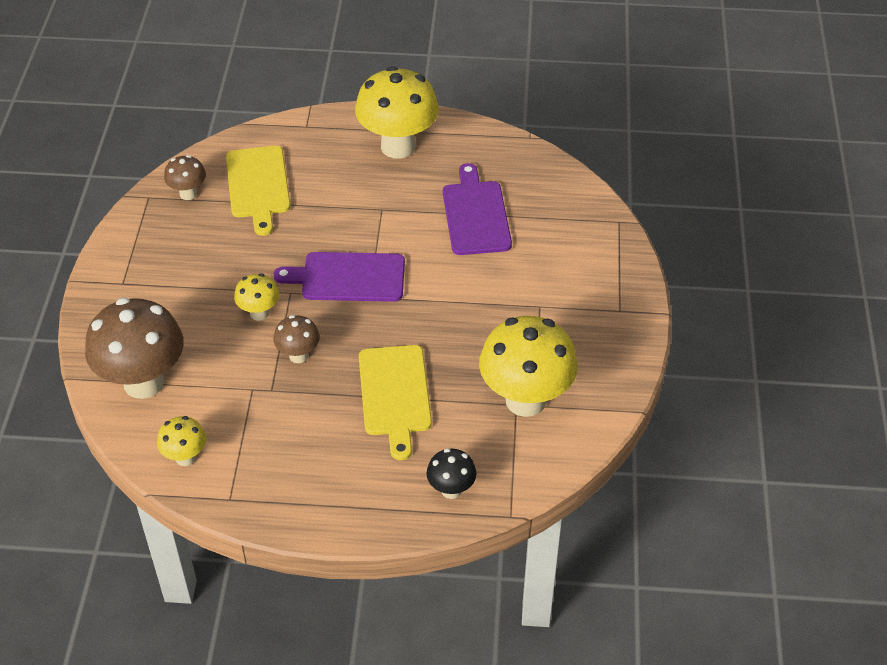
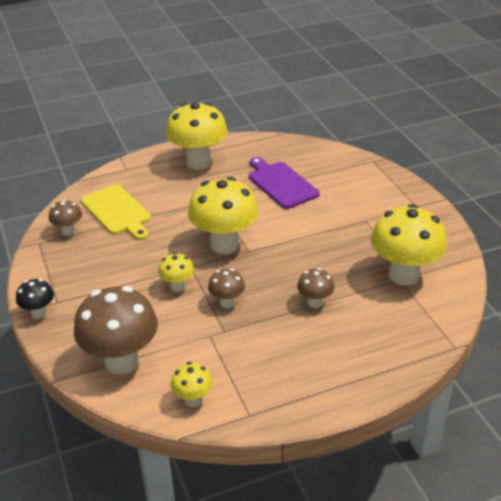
camera: 25 degrees left, 10 degrees down
purple cutting board [274,252,405,302] -> yellow mushroom [188,177,259,254]
yellow cutting board [359,345,432,460] -> brown mushroom [297,268,335,308]
black mushroom [427,448,476,499] -> black mushroom moved to [16,279,54,319]

